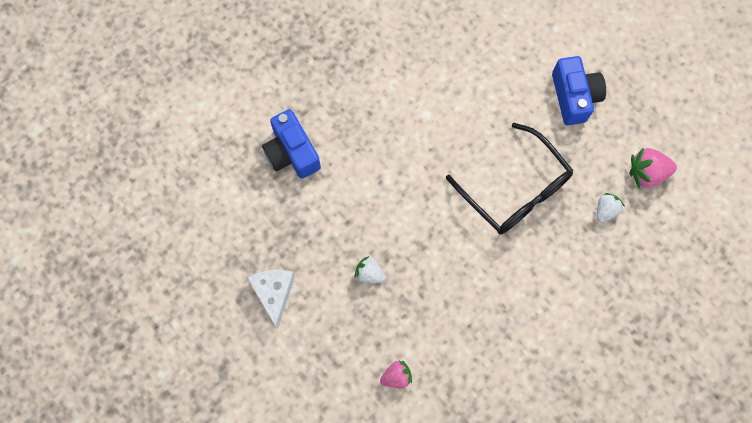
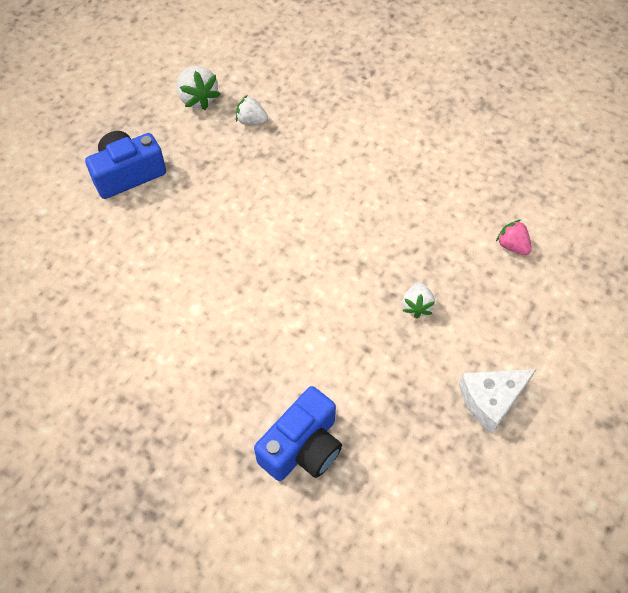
camera: 110 degrees left, 15 degrees down
black glasses [446,123,574,234] -> none
pink strawberry [630,148,677,188] -> white strawberry [177,66,221,110]

